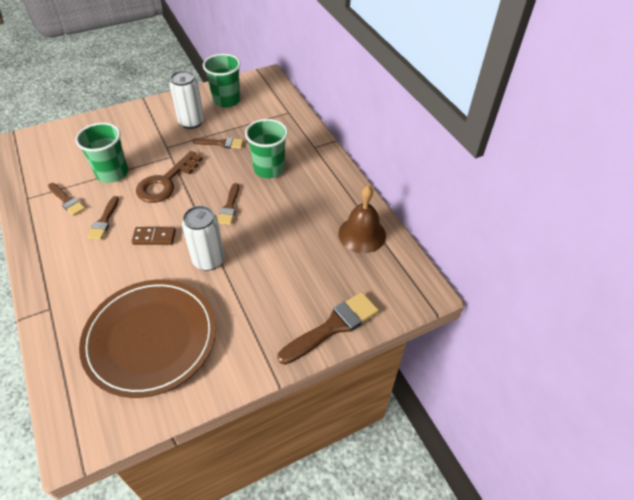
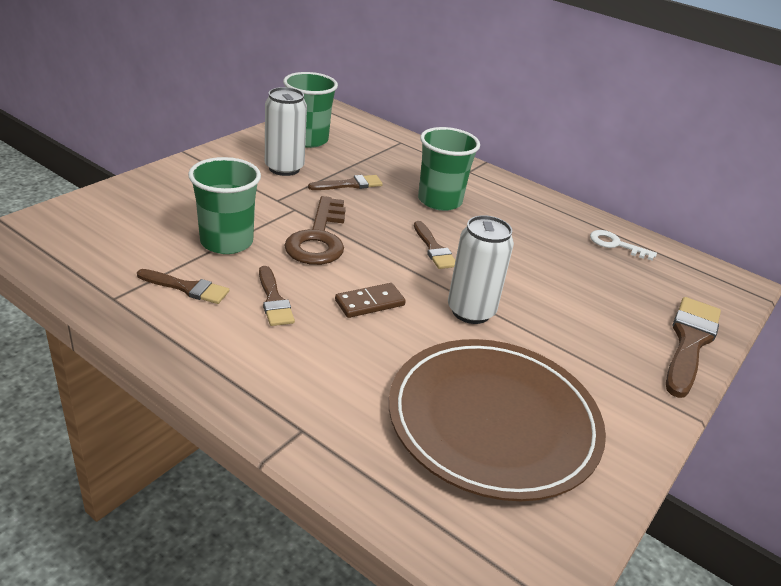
camera: 30 degrees left, 15 degrees down
brown bell [338,185,386,253] -> white key [590,230,657,260]

